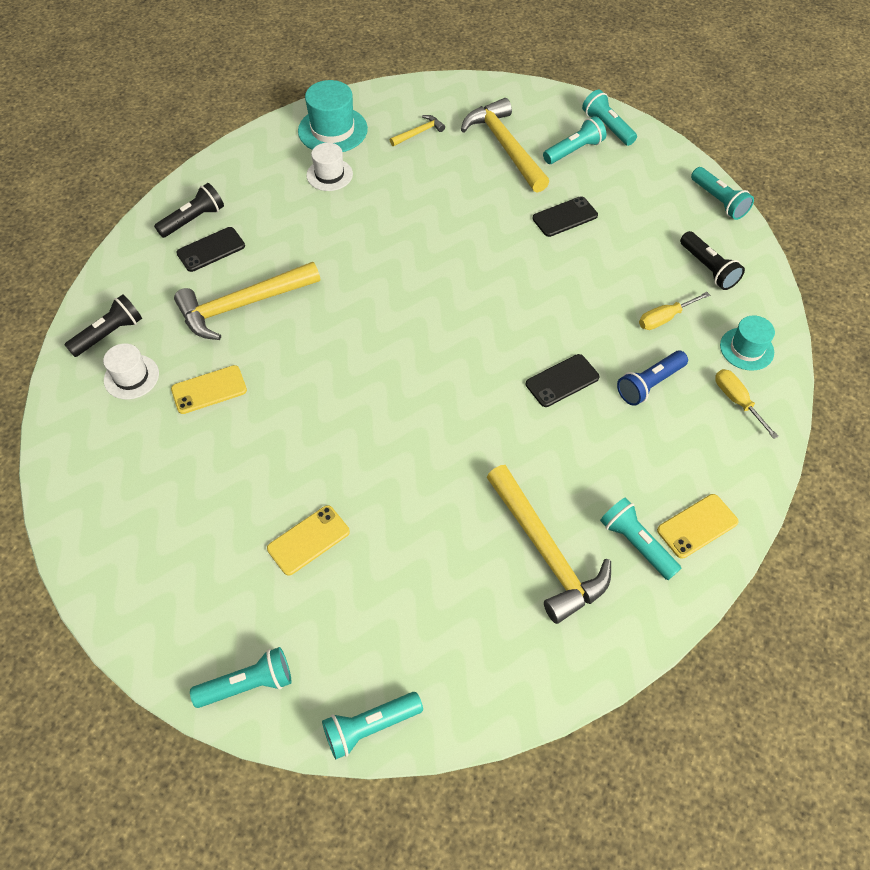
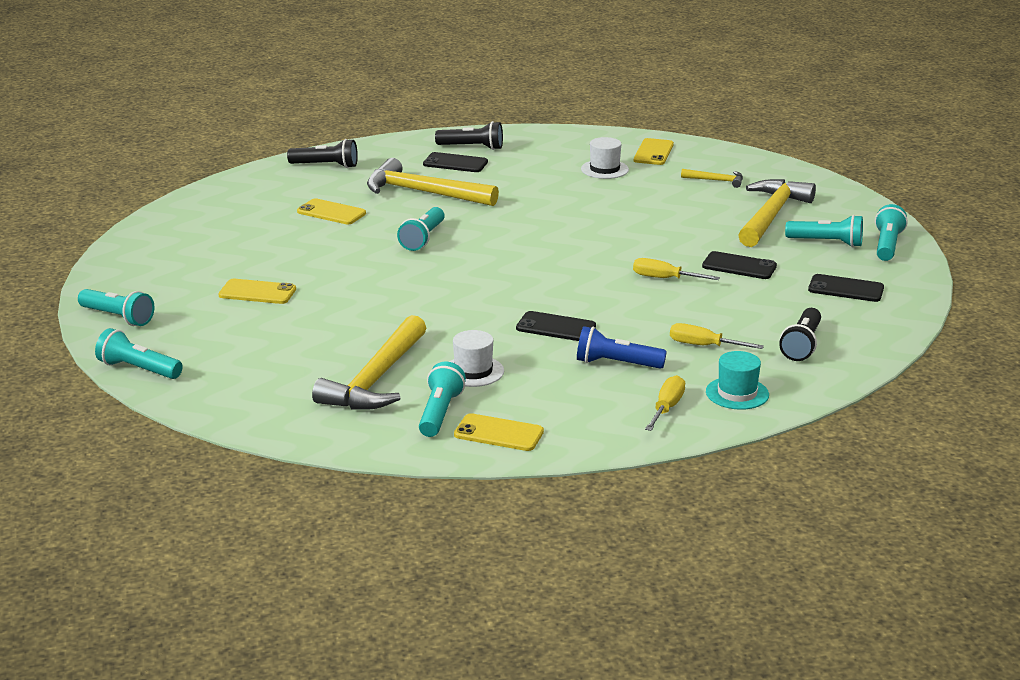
camera: 50 degrees right, 30 degrees down
white hat [103,343,159,399] -> white hat moved to [449,330,504,387]
turquoise hat [298,80,368,152] -> yellow phone [634,138,674,165]
turquoise flashlight [691,167,754,220] -> turquoise flashlight moved to [397,207,445,251]
none -> yellow screwdriver [633,258,720,280]
none -> black phone [808,274,884,302]

